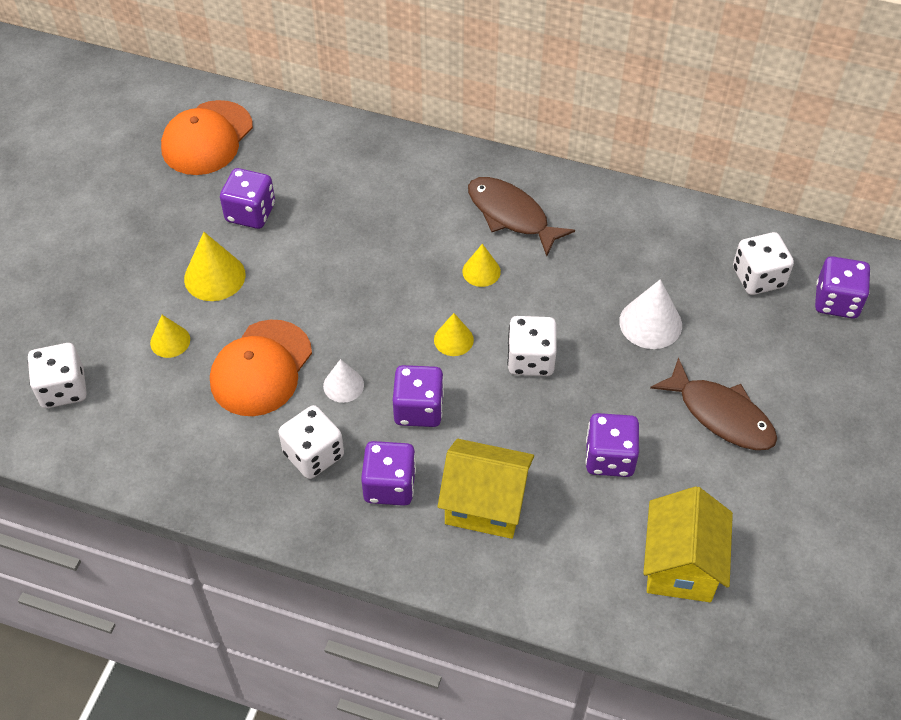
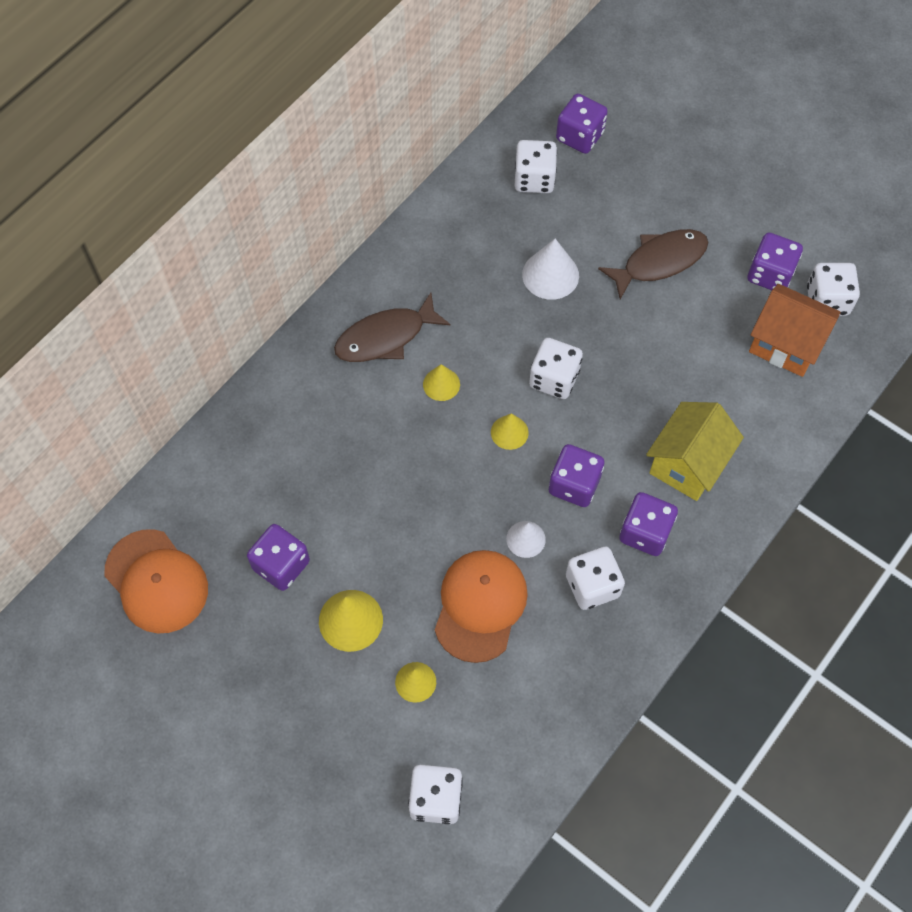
camera: 70 degrees left, 10 degrees up
orange cap [210,320,312,416] -> orange cap turned 120 degrees counterclockwise [435,550,528,663]
purple dice [586,413,639,477] -> purple dice moved to [747,233,803,290]
yellow house [643,486,733,602] -> orange house [749,284,841,377]
none -> white dice [807,263,860,316]

